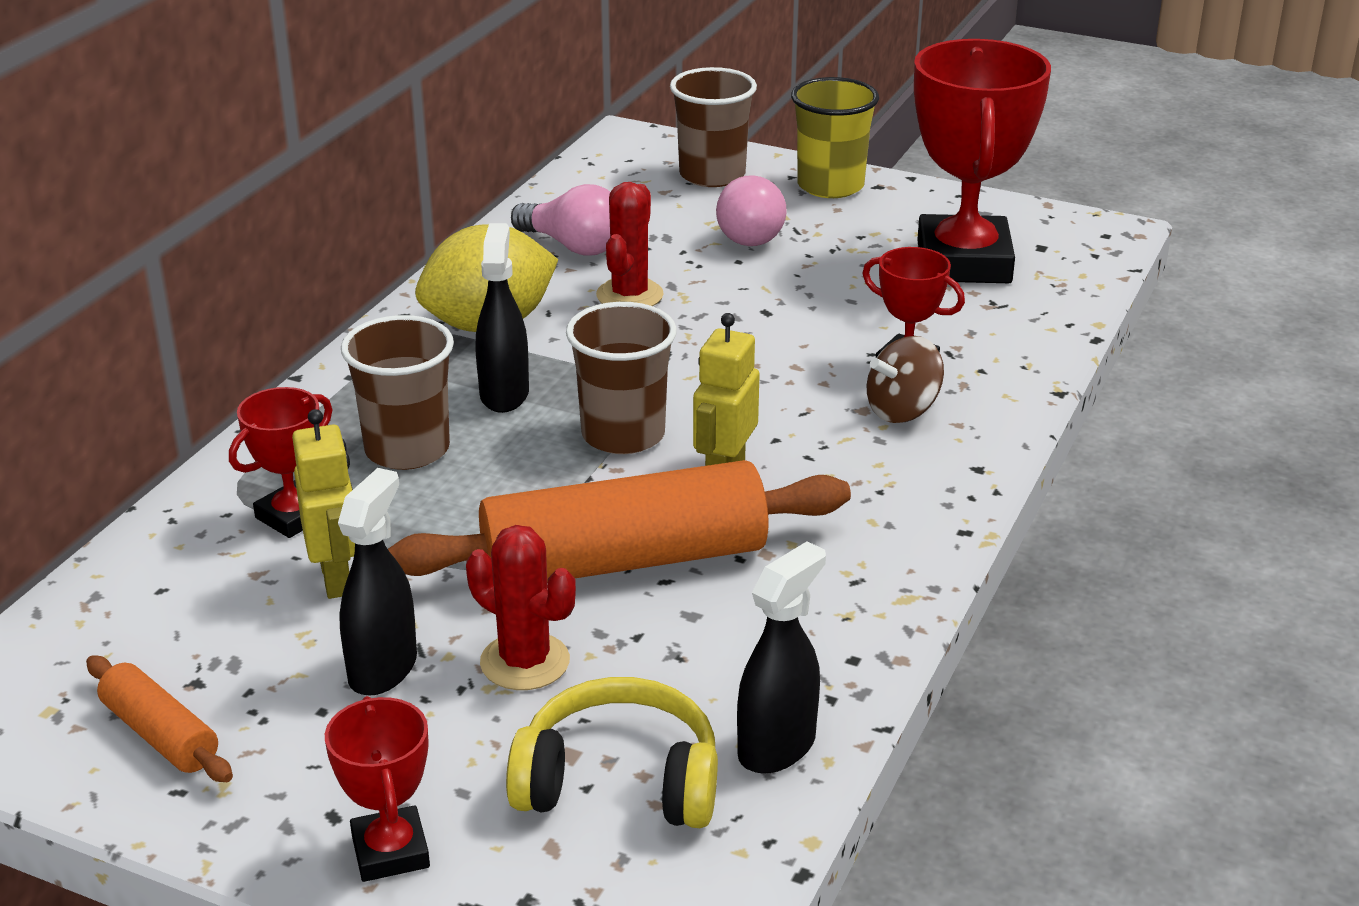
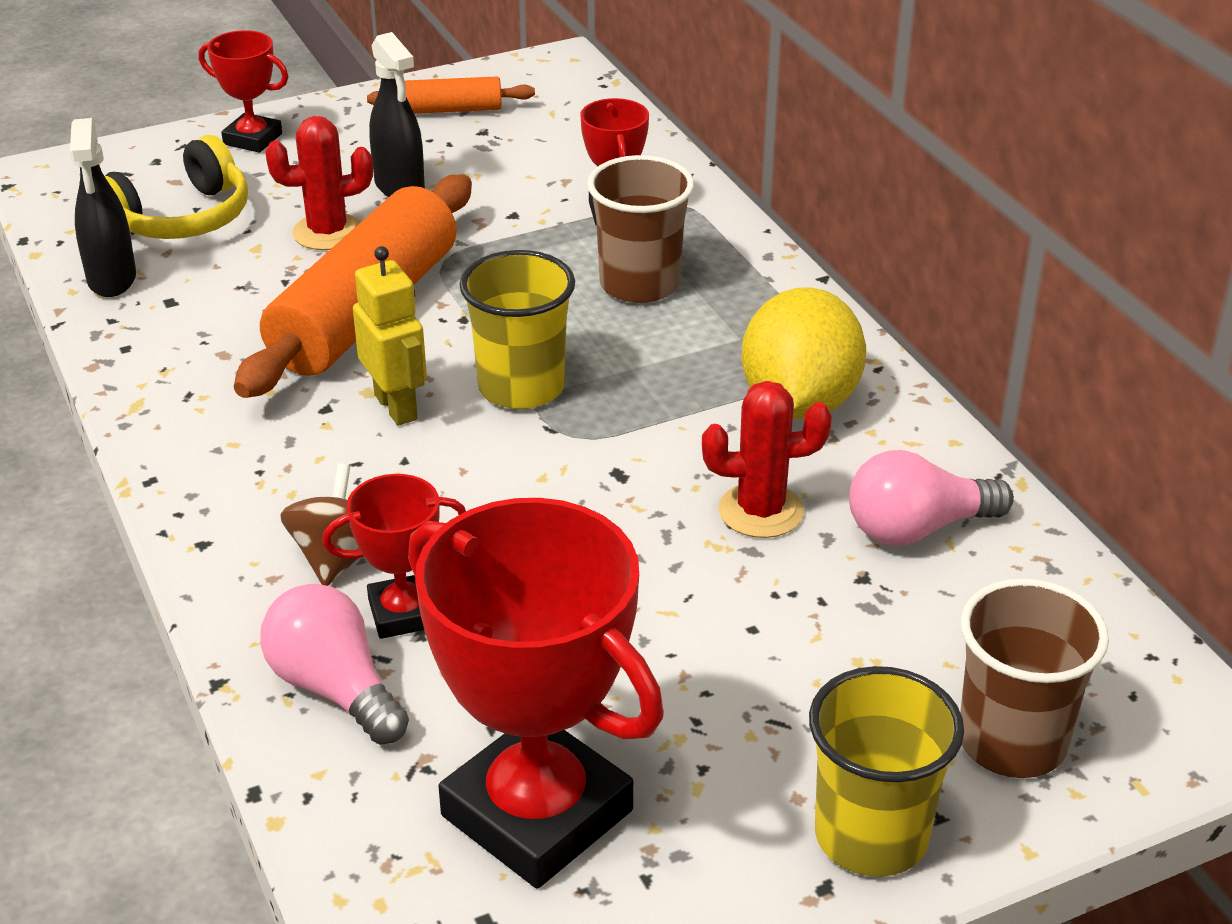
camera: 130 degrees right, 5 degrees up
yellow robot [292,409,355,599] -> none
black spray bottle [476,223,529,413] -> none
brown cup [566,302,677,454] -> yellow cup [459,250,575,409]
red cactus [596,182,664,306] -> red cactus turned 60 degrees counterclockwise [702,381,832,538]
pink light bulb [716,175,787,246] -> pink light bulb moved to [260,584,409,745]

